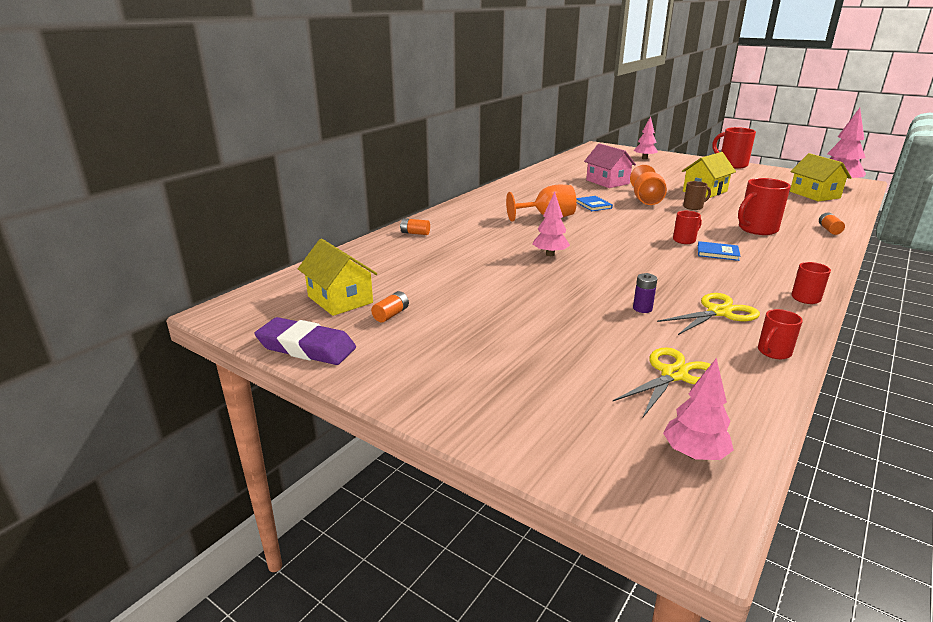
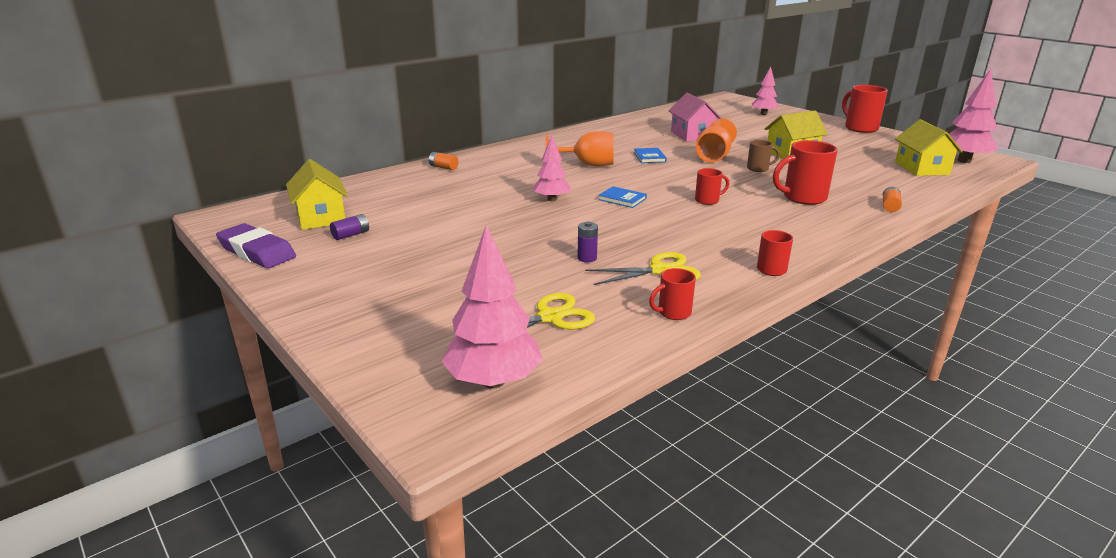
camera: 15 degrees right, 0 degrees up
orange battery [371,291,409,322] -> purple battery [330,214,369,240]
pink tree [663,358,734,460] -> pink tree [441,225,543,389], size x1.58
blue book [698,241,740,261] -> blue book moved to [598,186,647,208]

